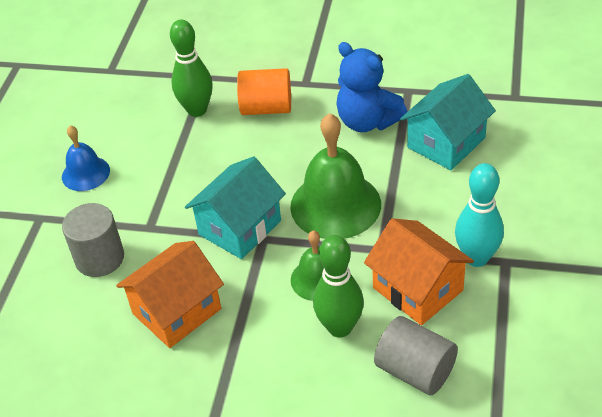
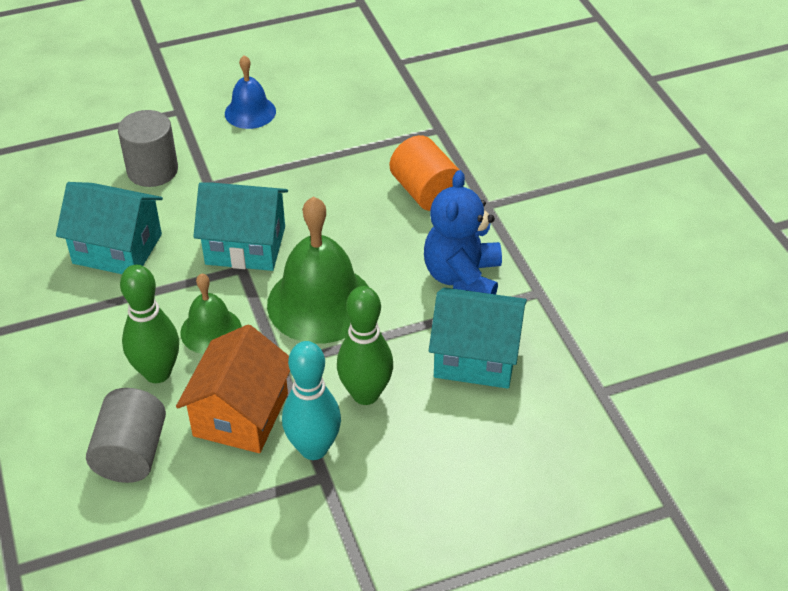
camera: 55 degrees right, 0 degrees up
orange house [116,241,224,348] -> turquoise house [56,182,163,274]
green bowling pin [170,20,213,117] -> green bowling pin moved to [337,286,393,405]

